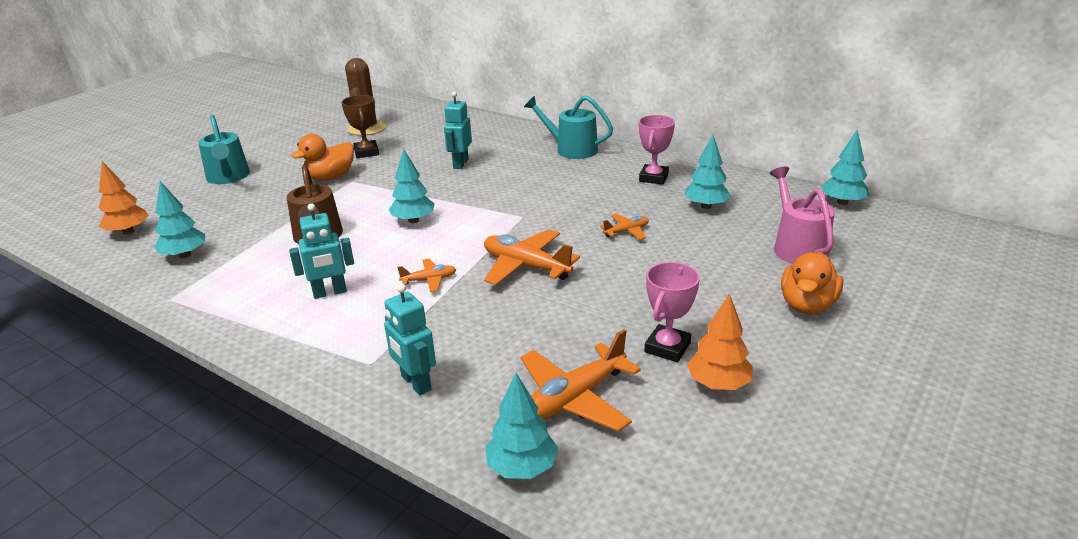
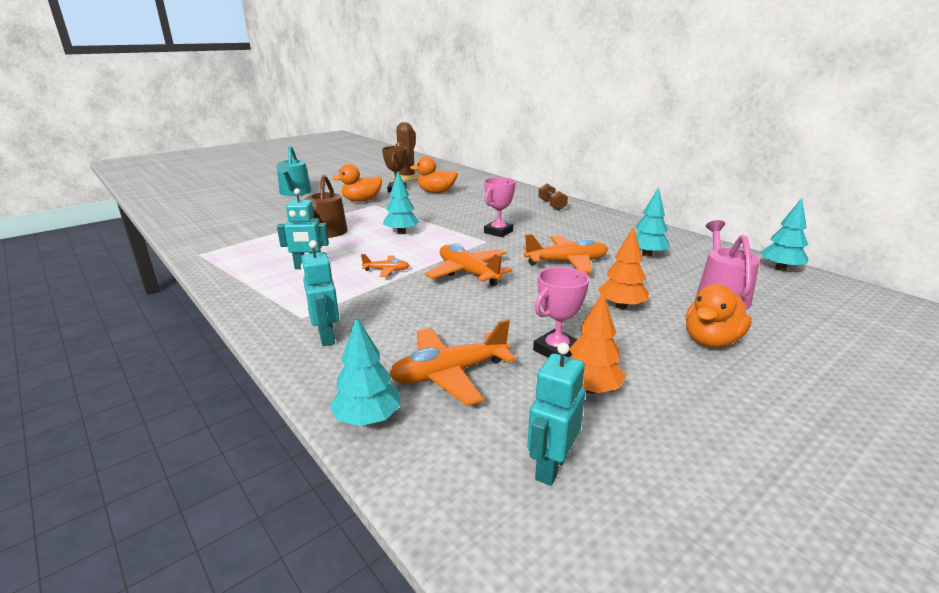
camera: 15 degrees right, 5 degrees down
orange tree [99,161,149,235] -> orange tree moved to [598,226,649,309]
turquoise tree [154,181,205,258] -> none
turquoise robot [444,91,472,169] -> turquoise robot moved to [527,342,585,486]
turquoise watering can [524,96,613,159] -> brown dumbbell [538,183,568,211]
orange plane [600,214,649,240] -> orange plane [524,234,608,273], size x1.88
pink trophy [639,115,675,185] -> pink trophy moved to [484,177,516,237]
none -> orange duck [410,156,458,193]

